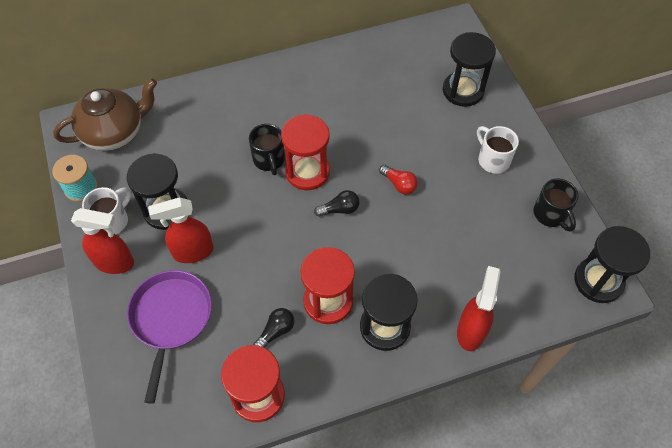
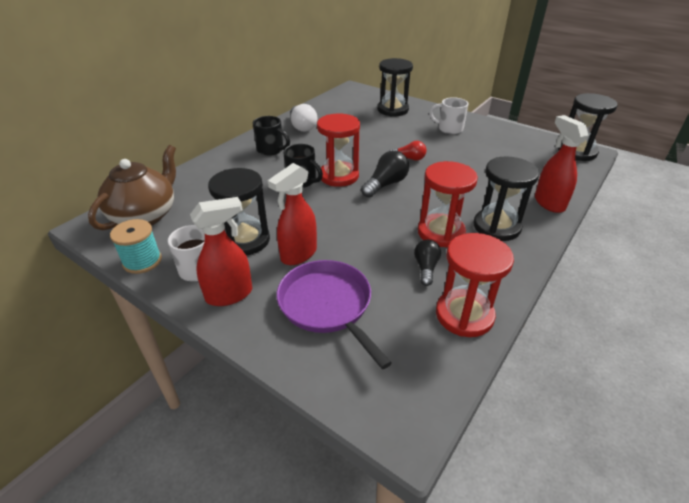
camera: 35 degrees left, 20 degrees down
black light bulb [314,190,360,217] -> black light bulb [361,151,409,198], size x1.51
black mug [533,178,578,232] -> black mug moved to [253,116,290,156]
none -> white light bulb [291,104,317,132]

